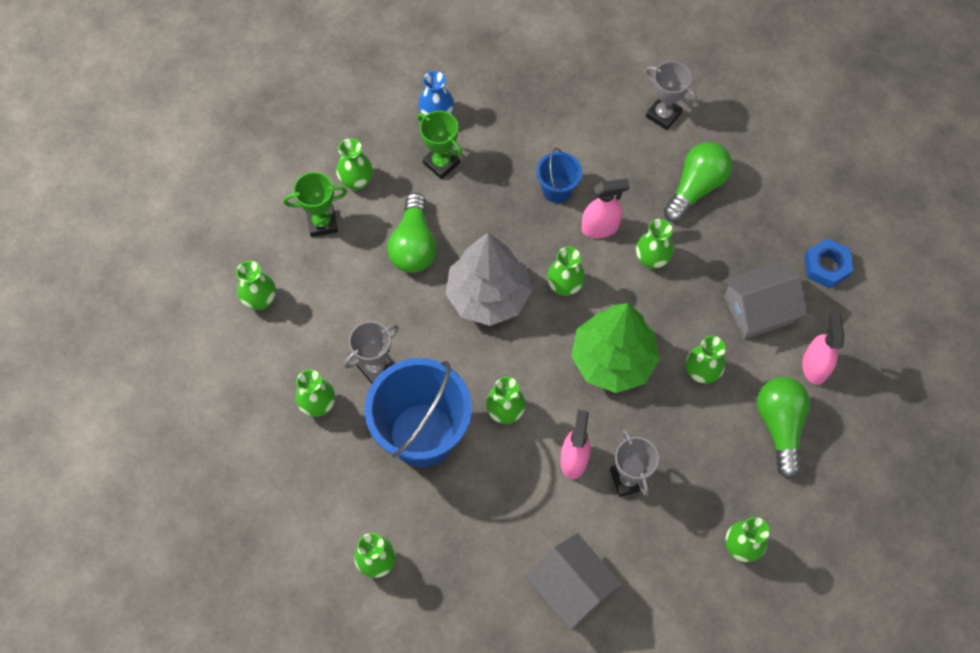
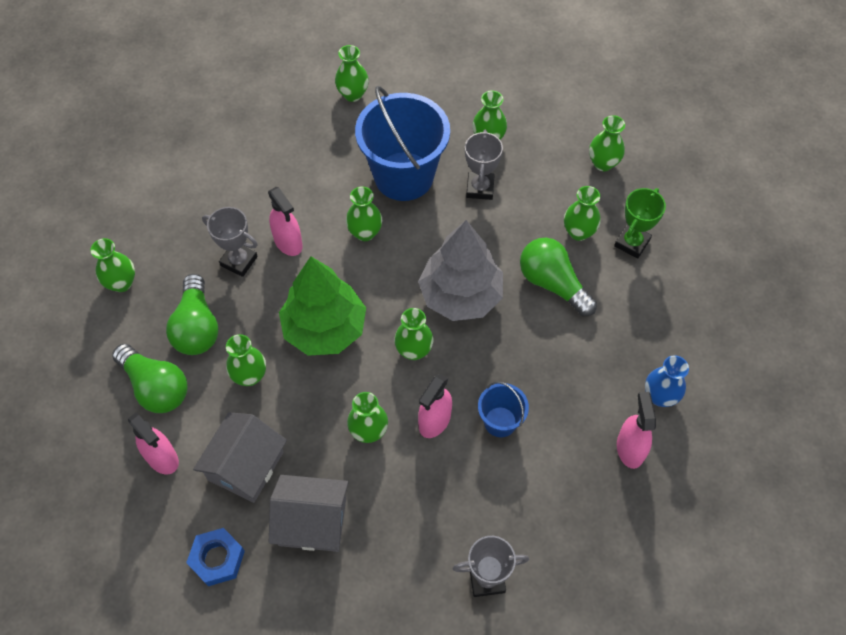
camera: 135 degrees right, 5 degrees down
green vase [336,138,373,190] -> green vase moved to [564,186,601,241]
green trophy [417,111,462,179] -> none
grey house [525,533,622,630] -> grey house moved to [269,475,349,552]
green light bulb [664,142,732,222] -> green light bulb moved to [166,274,218,355]
none -> pink spray bottle [617,392,656,469]

